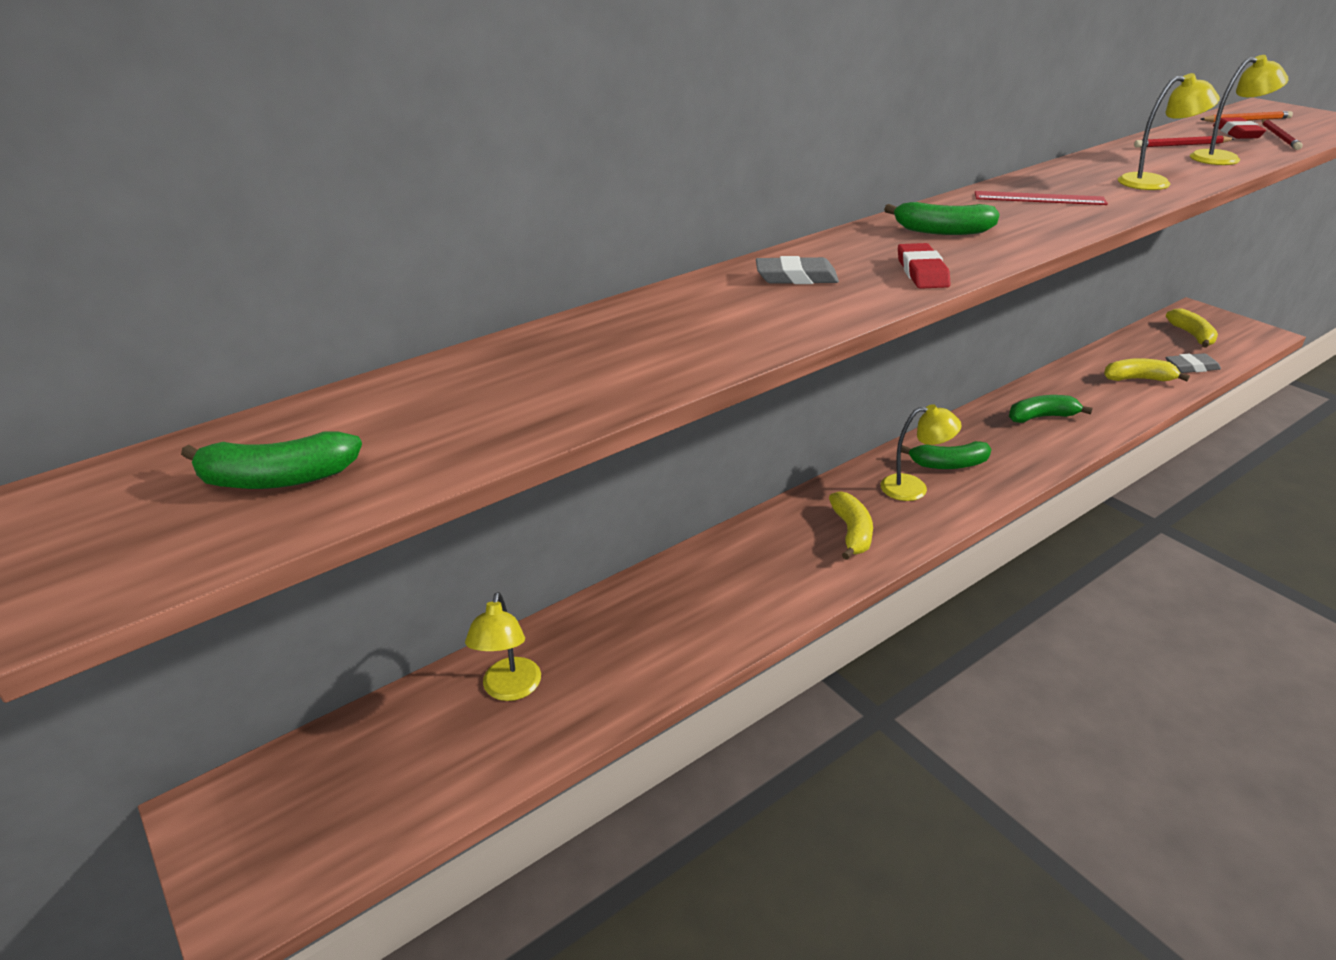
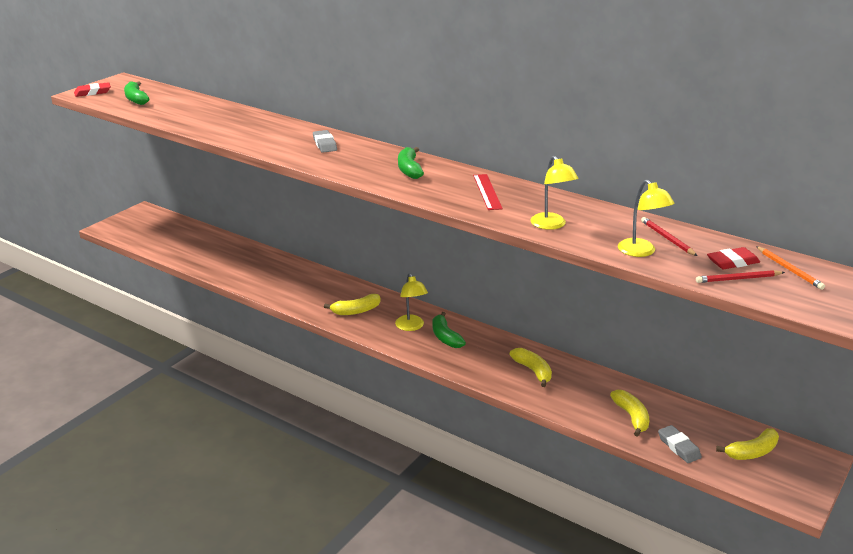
camera: 70 degrees right, 5 degrees down
yellow lamp [465,592,541,701] -> none
red eraser [898,243,950,289] -> red eraser moved to [74,82,111,97]
green banana [1009,395,1093,423] -> yellow banana [510,348,552,387]

